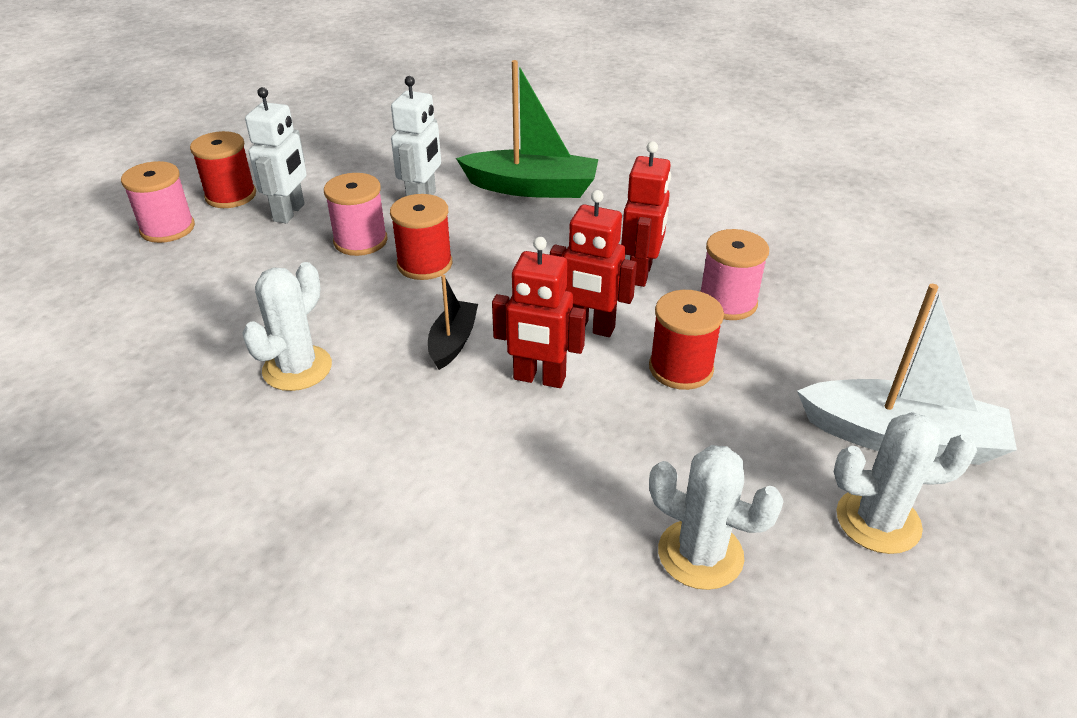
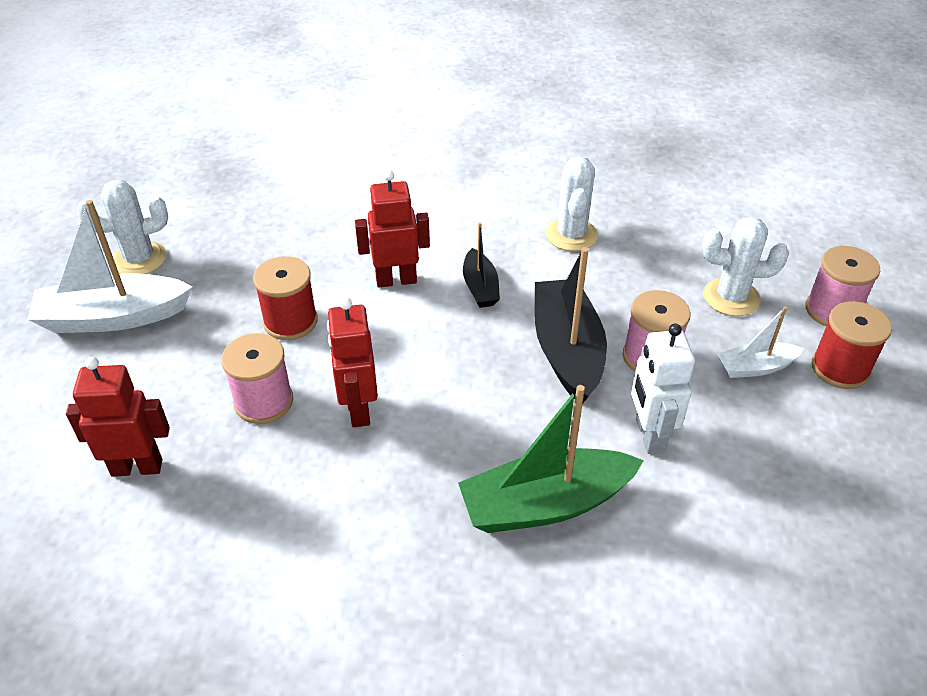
camera: 155 degrees right, 5 degrees up
white robot [245,87,307,223] -> white boat [717,306,804,378]
red spool [390,194,453,280] -> black boat [535,247,607,404]
red robot [550,190,637,337] -> red robot moved to [66,357,170,477]
white cactus [649,445,784,590] -> white cactus moved to [702,217,789,316]

